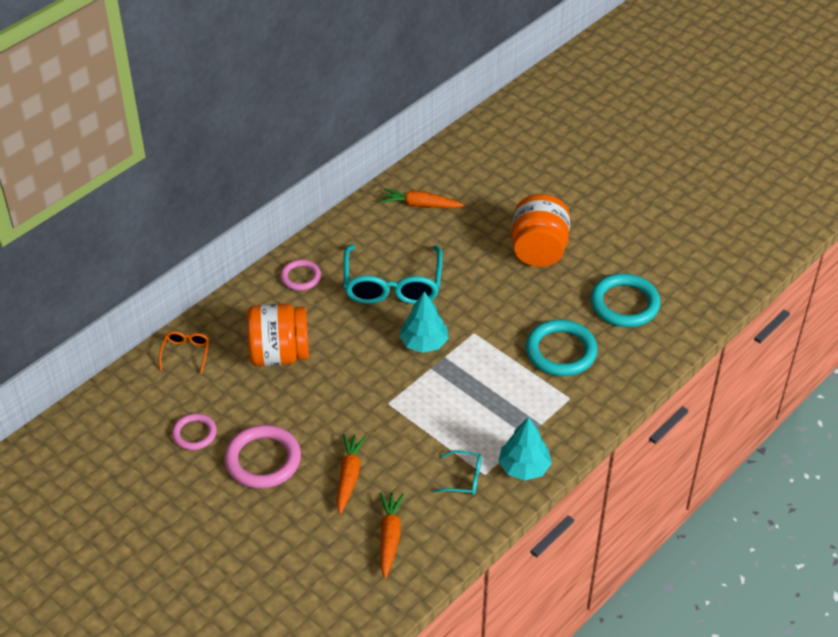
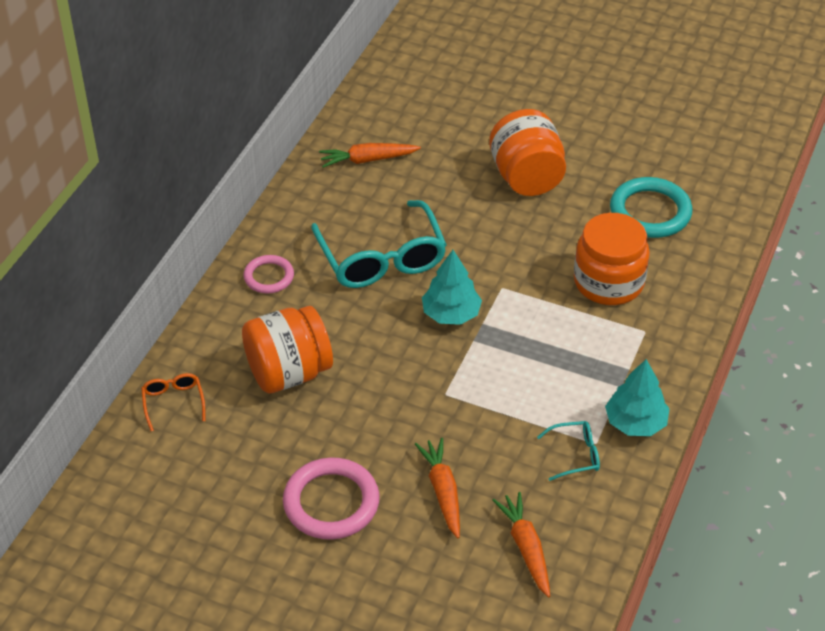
camera: 20 degrees left, 0 degrees up
pink ring [172,413,217,450] -> none
turquoise ring [526,320,598,376] -> orange jar [574,213,650,305]

